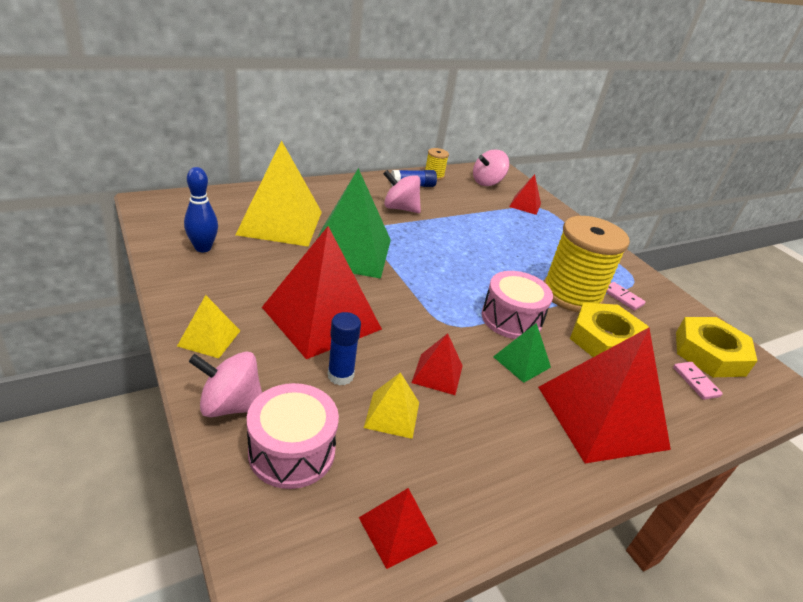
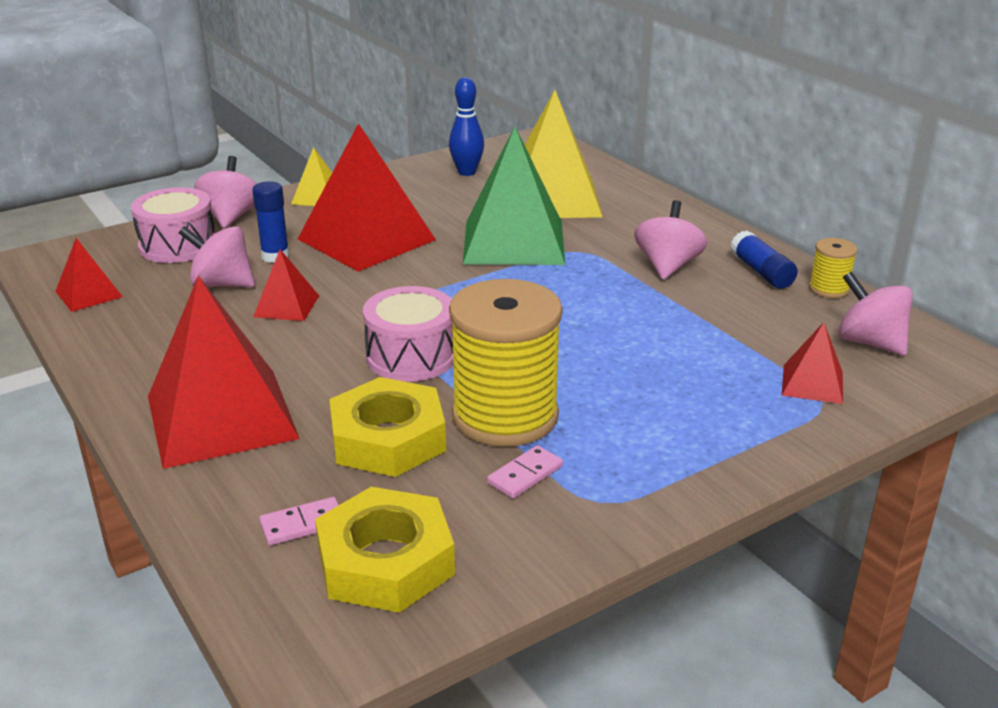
camera: 90 degrees right, 5 degrees down
yellow pyramid [364,372,419,439] -> pink spinning top [179,226,255,287]
green pyramid [493,323,551,383] -> none

